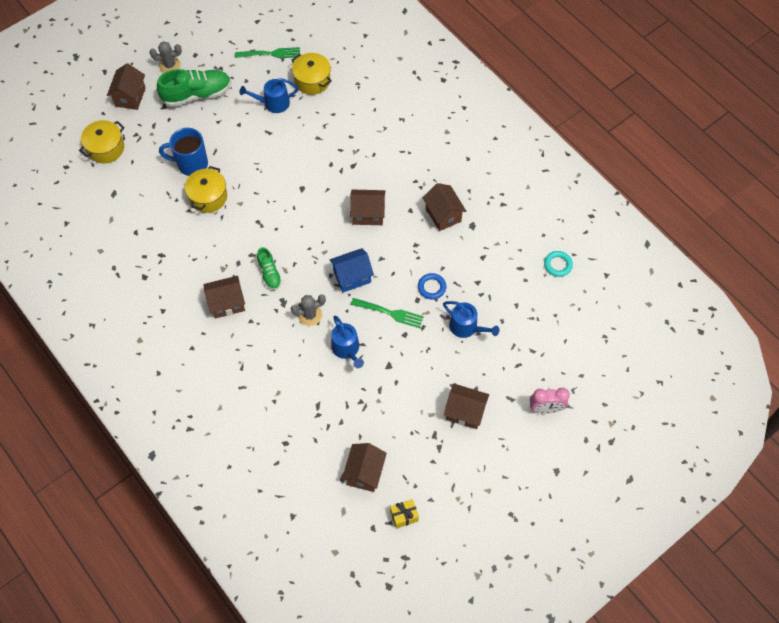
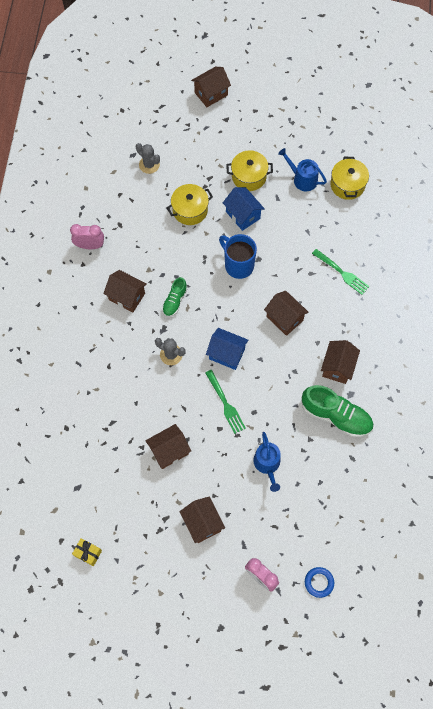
camera: 45 degrees right, 5 degrees up
yellow pot [79,120,125,163] -> yellow pot moved to [227,150,273,191]
grey cactus [150,41,182,73] -> grey cactus moved to [136,143,160,174]
green shoe [157,69,231,107] -> green shoe moved to [302,385,373,437]
blue mug [159,128,208,176] -> blue mug moved to [219,234,257,279]
green fork [235,47,300,58] -> green fork moved to [312,249,370,295]
blue watering can [331,316,364,368] -> none
brown house [342,443,387,492] -> brown house moved to [145,424,191,469]
blue ring [418,273,446,300] -> blue ring moved to [305,567,334,598]
turquoise ring [544,251,573,277] -> none
none -> pink clock [70,224,104,249]
none -> blue house [223,187,265,231]

